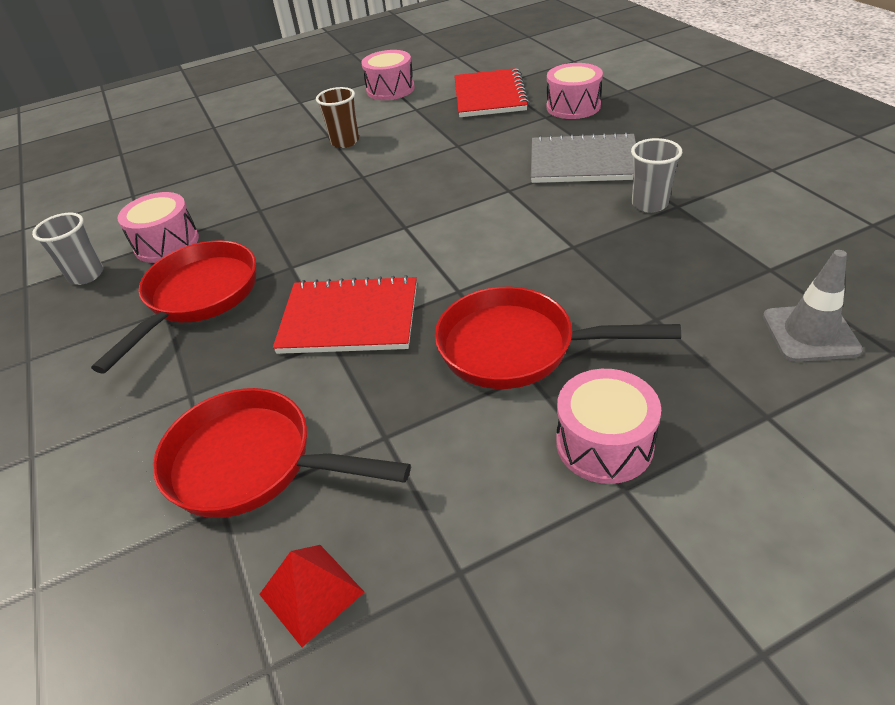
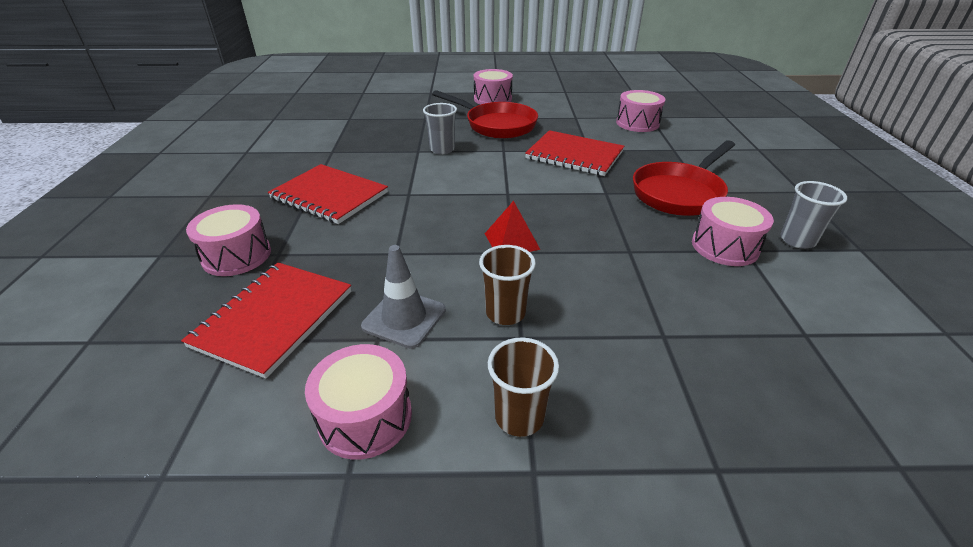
camera: 160 degrees left, 5 degrees down
red pan [153,388,411,518] -> pink drum [616,90,666,132]
red pyramid [259,545,365,647] -> red pyramid moved to [485,201,540,252]
grey notebook [531,132,636,183] -> red notebook [268,164,388,224]
grey cup [631,138,682,213] -> grey cup moved to [423,103,457,154]
grey traffic cone [763,250,863,362] -> grey traffic cone moved to [361,245,446,349]
none -> brown cup [488,338,559,437]

